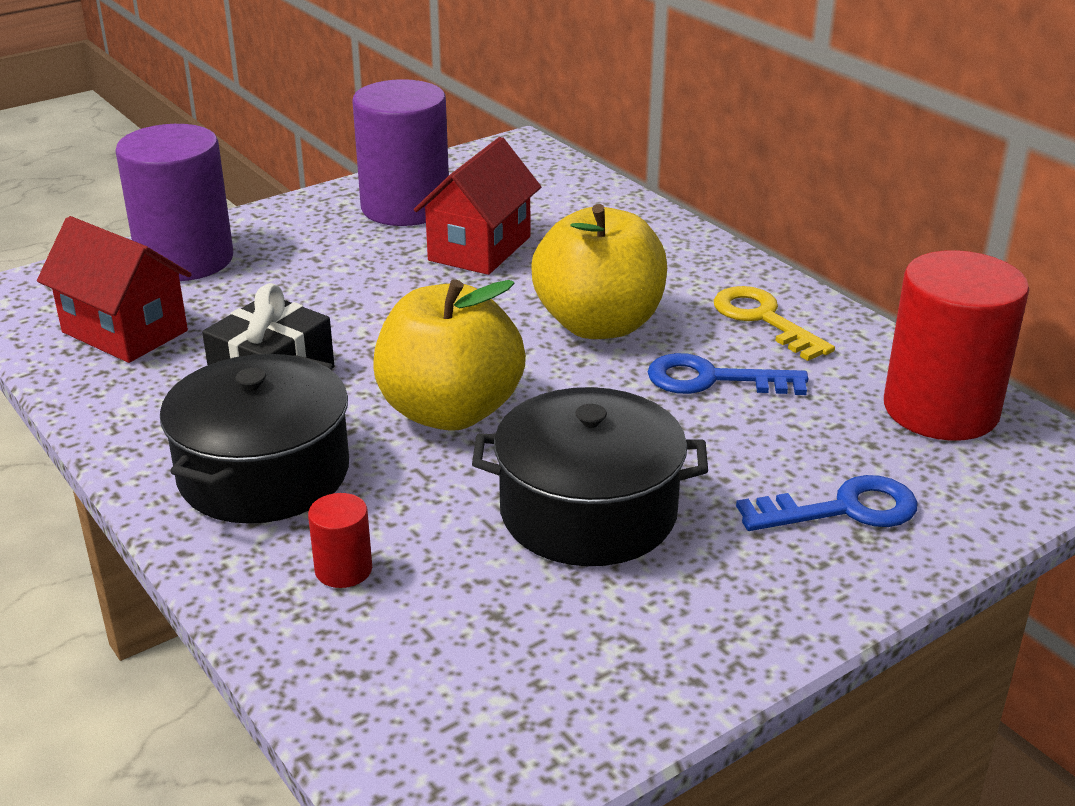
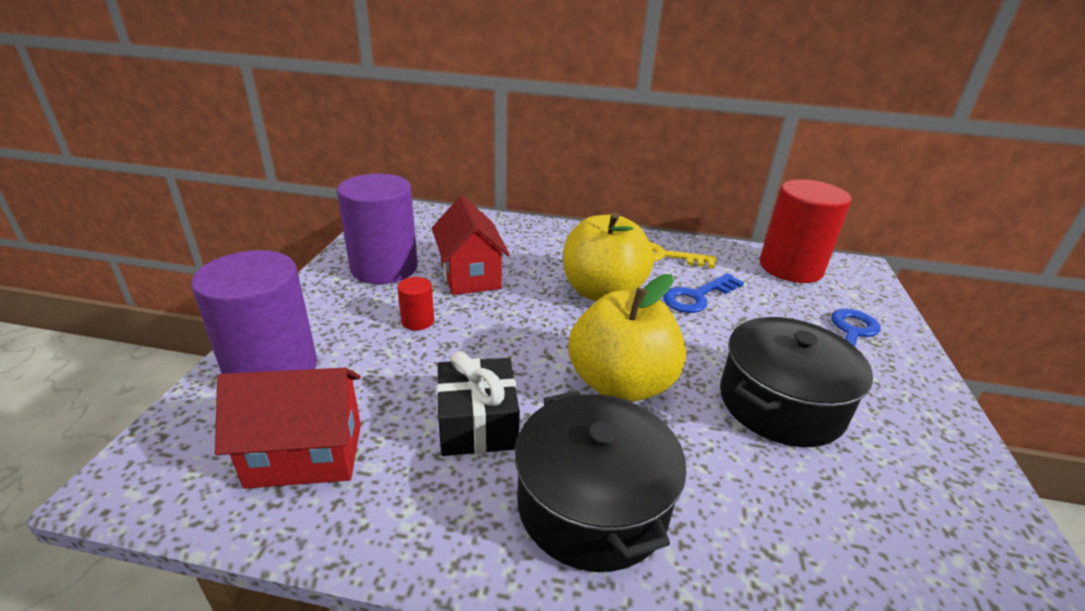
camera: 45 degrees left, 0 degrees up
red cylinder [308,493,372,588] -> red cylinder moved to [397,277,434,331]

